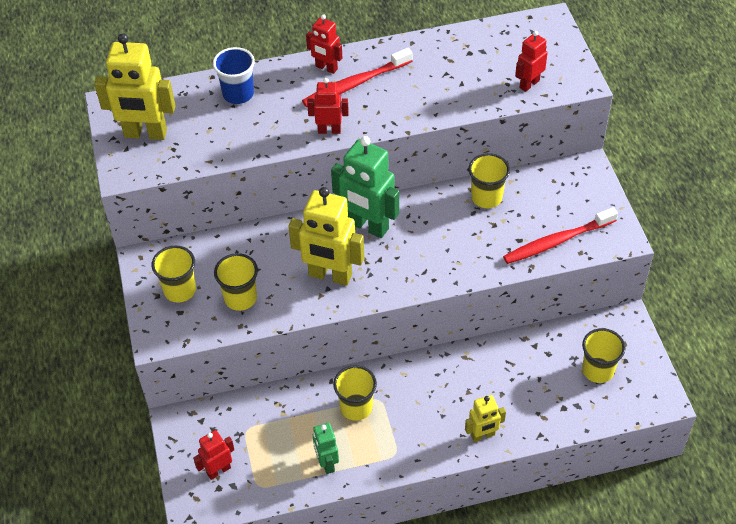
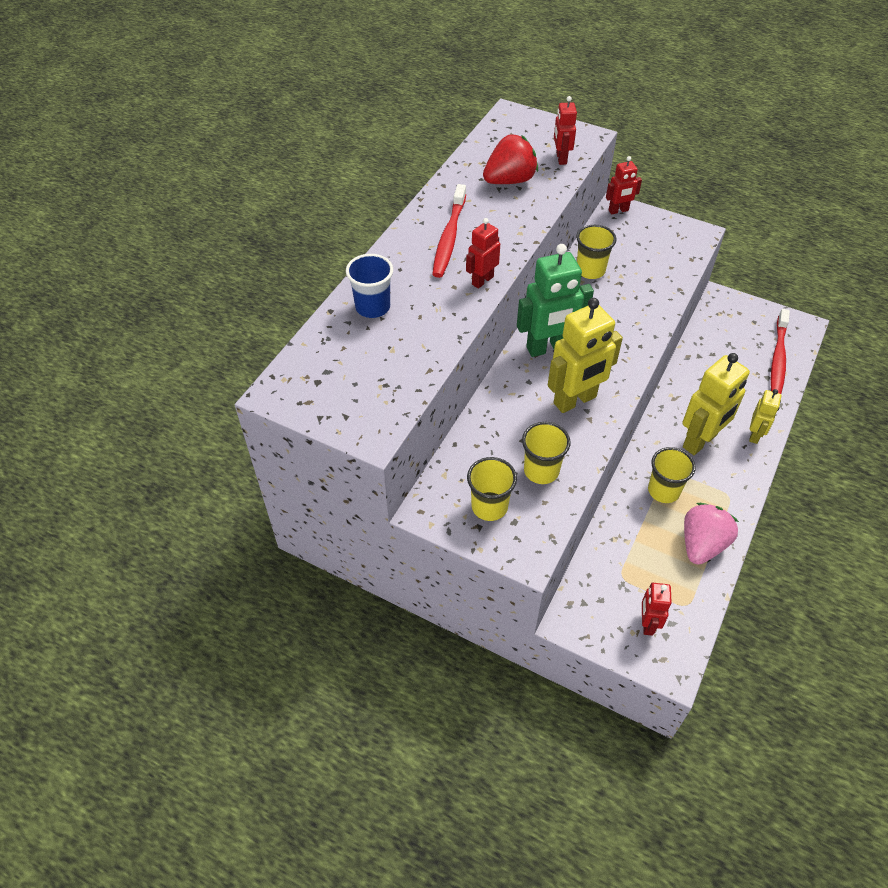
camera: 50 degrees left, 0 degrees up
yellow robot [94,33,176,140] -> yellow robot moved to [683,353,750,455]
red robot [306,14,342,74] -> red robot moved to [606,156,642,215]
green robot [313,423,339,474] -> pink strawberry [684,503,739,565]
red toothbrush [503,207,618,264] -> red toothbrush moved to [771,309,790,394]
yellow cup [582,328,625,383] -> none
none -> red strawberry [483,134,538,184]

